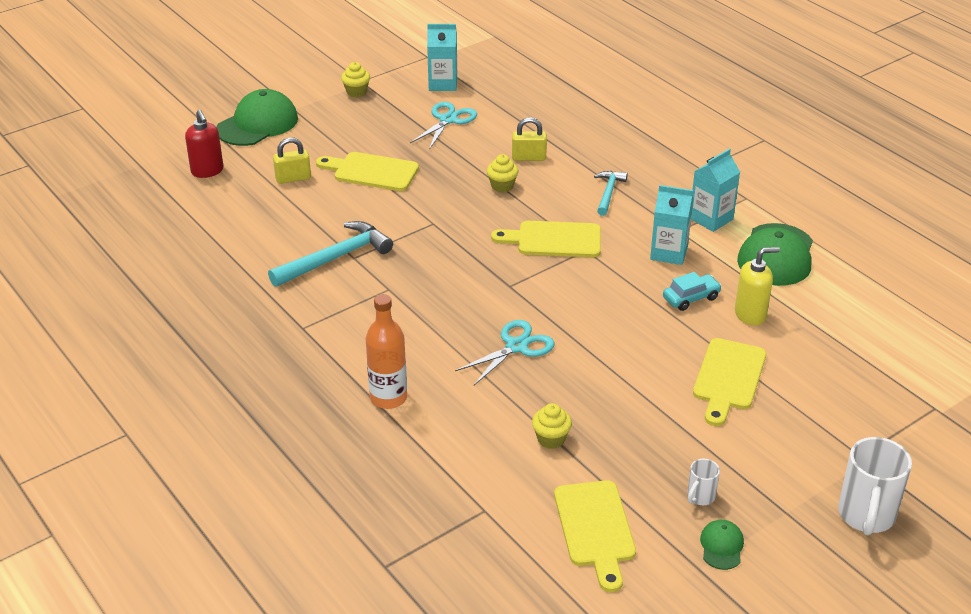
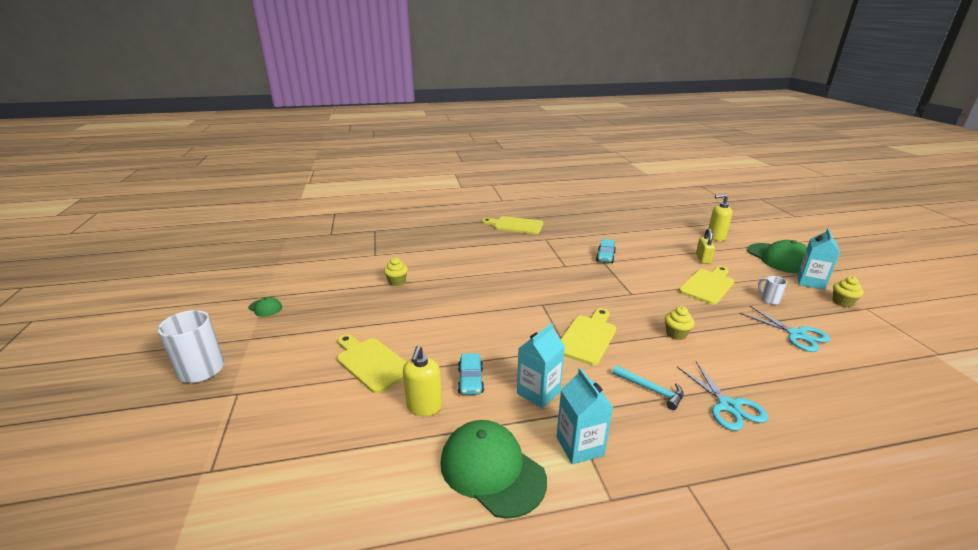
camera: 115 degrees right, 10 degrees down
red soap dispenser [185,110,223,178] -> yellow soap dispenser [708,194,732,241]
turquoise hammer [268,221,393,287] -> turquoise car [596,239,616,263]
orange bottle [366,294,407,409] -> none
turquoise carton [427,24,457,91] -> turquoise carton moved to [797,228,840,290]
turquoise scissors [455,320,555,385] -> turquoise scissors moved to [677,362,768,431]
yellow padlock [512,117,547,161] -> none
yellow cutting board [554,480,636,592] -> yellow cutting board moved to [482,216,544,234]
white mug [687,459,720,505] -> white mug moved to [758,276,787,305]

